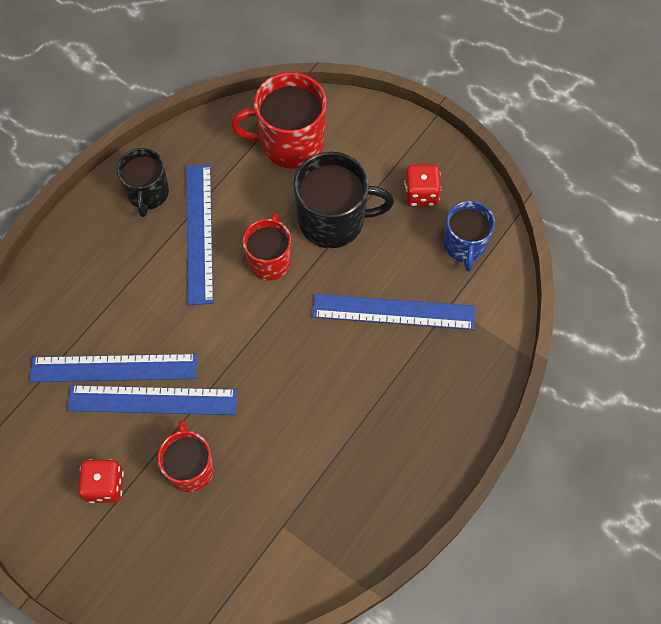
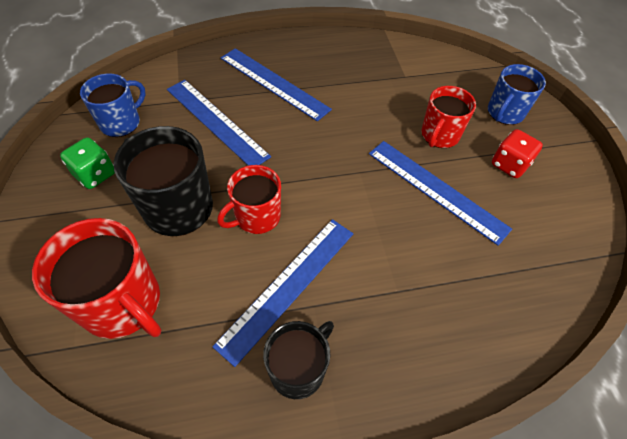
camera: 140 degrees left, 10 degrees down
blue ruler [30,354,197,382] -> blue ruler moved to [221,48,332,121]
red dice [404,165,441,206] -> green dice [60,138,115,189]
none -> blue mug [488,64,546,125]

